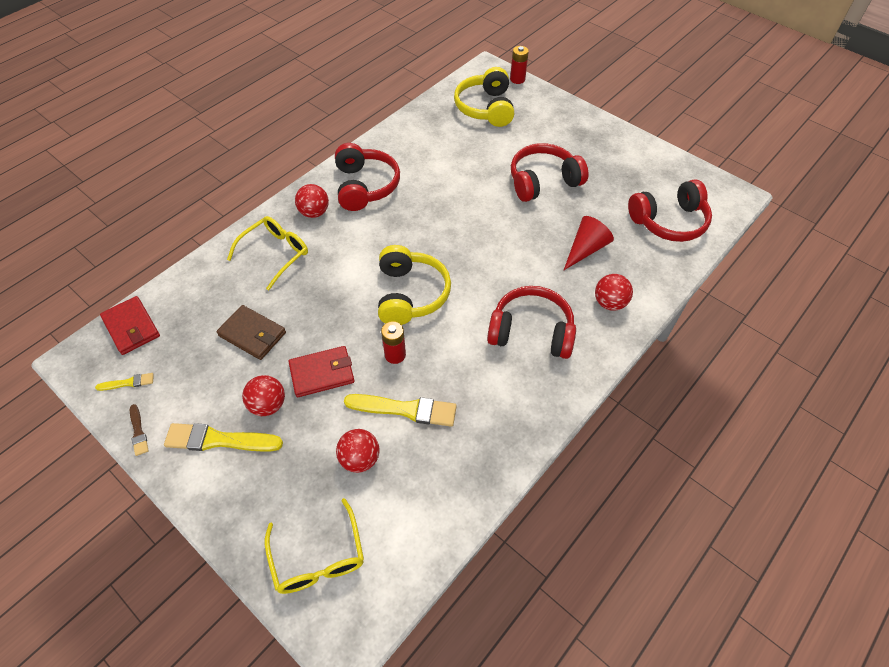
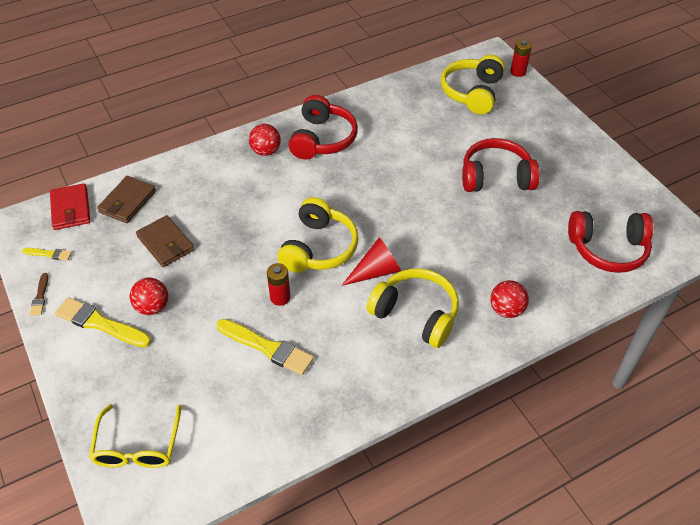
camera: 20 degrees right, 5 degrees down
yellow glasses [227,216,308,290] -> none
red wallet [289,346,355,397] -> none
red ball [336,429,380,473] -> none
red headphones [487,286,576,359] -> yellow headphones [366,268,459,348]
red cone [564,216,614,270] -> red cone moved to [341,237,401,286]
none -> brown wallet [97,176,156,223]

